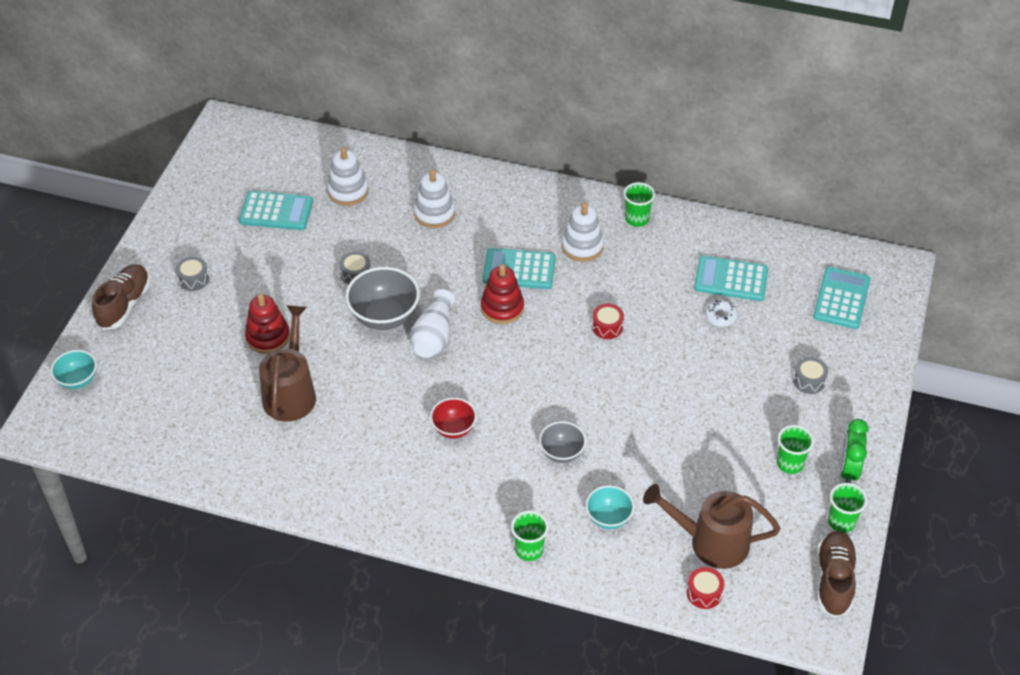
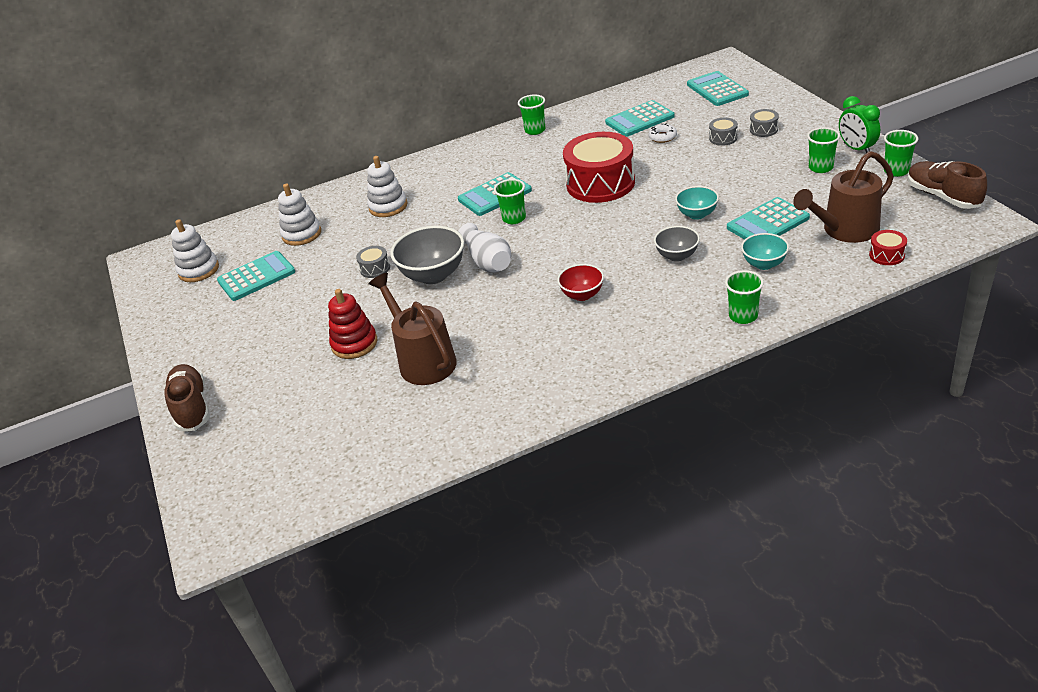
camera: 35 degrees left, 10 degrees down
turquoise bowl [51,350,97,389] -> turquoise bowl moved to [675,186,719,220]
grey drum [176,256,209,291] -> grey drum moved to [709,118,738,146]
red stacking toy [481,264,524,324] -> green cup [494,179,526,224]
white stacking toy [562,202,604,262] -> white stacking toy moved to [171,219,219,282]
red drum [592,304,624,339] -> red drum [563,132,635,203], size x2.40
none -> turquoise calculator [727,197,810,240]

